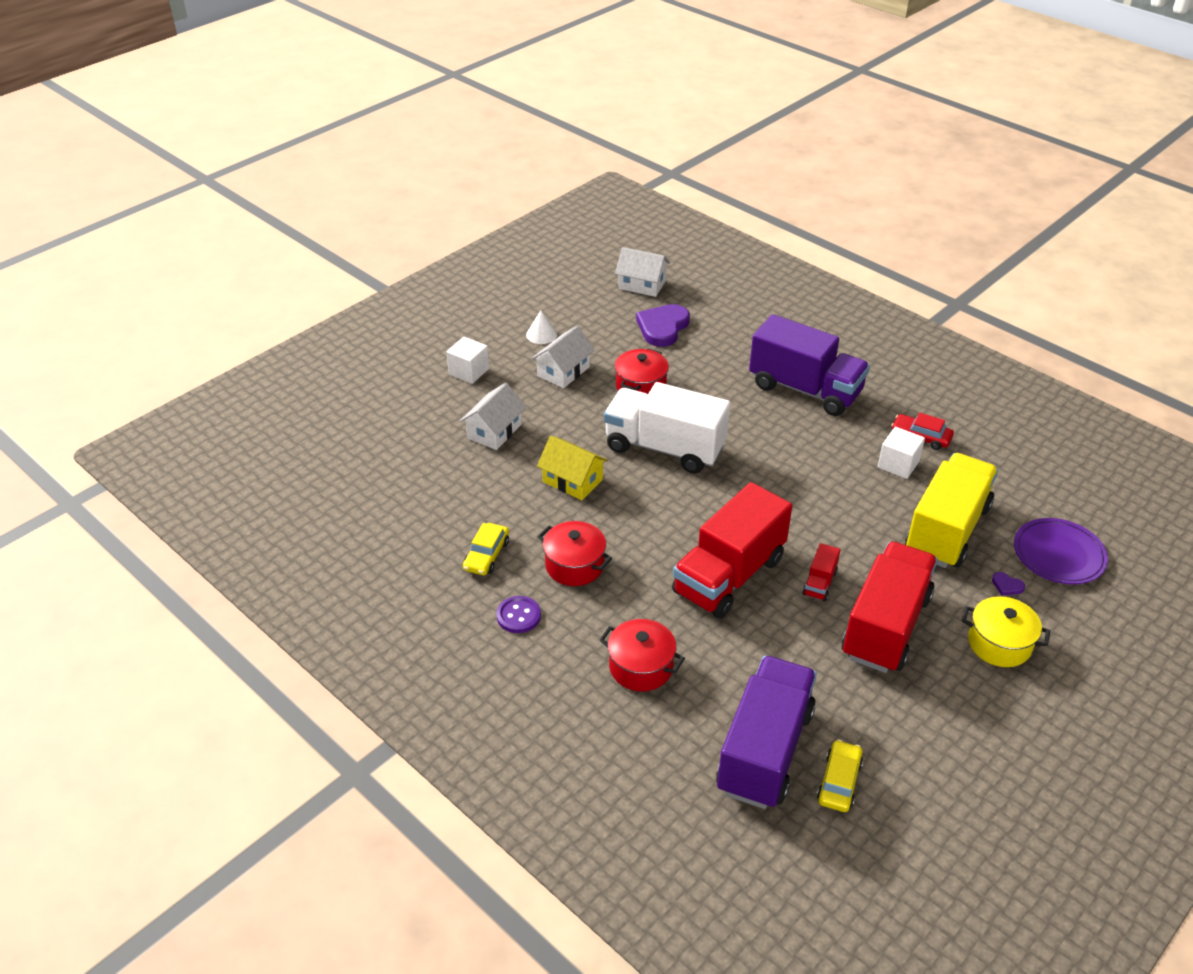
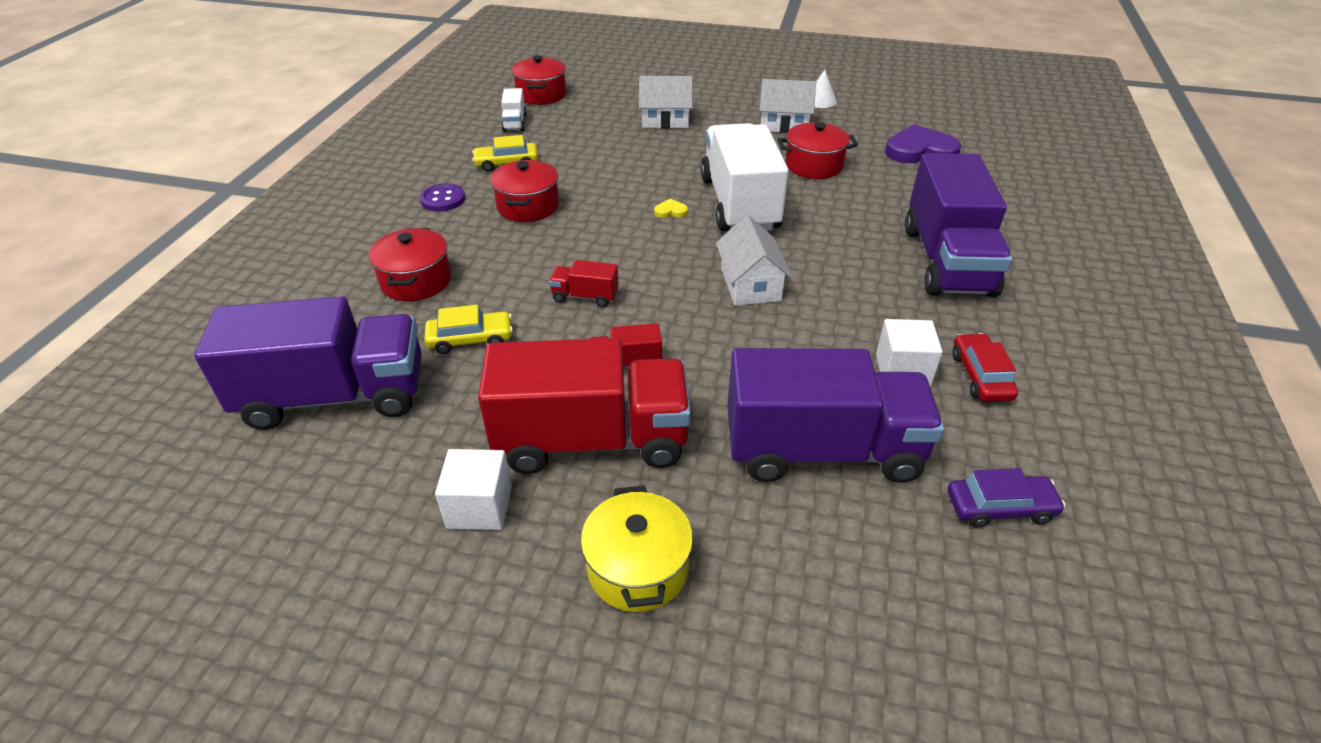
camera: 60 degrees right, 0 degrees up
white cube [447,337,489,384] -> white cube moved to [435,449,512,530]
yellow house [537,436,608,500] -> none
white house [615,247,670,297] -> white house moved to [716,215,793,306]
red truck [672,482,792,619] -> red truck [549,260,619,307], size x0.41
yellow car [817,740,863,812] -> yellow car moved to [424,305,513,354]
yellow truck [905,453,998,568] -> purple truck [727,348,944,483]
purple heart [992,572,1025,596] -> none
purple plate [1014,518,1108,584] -> none
none -> white truck [501,88,527,132]
none -> red pot [512,55,566,105]
none -> yellow heart [654,199,688,218]
none -> purple car [948,468,1065,528]

